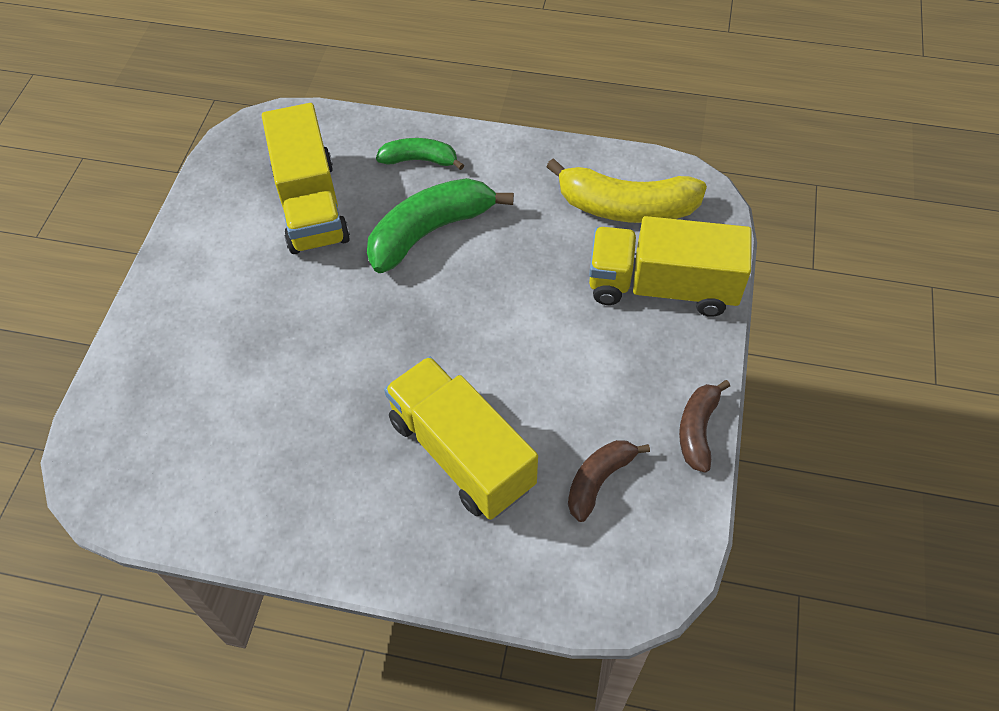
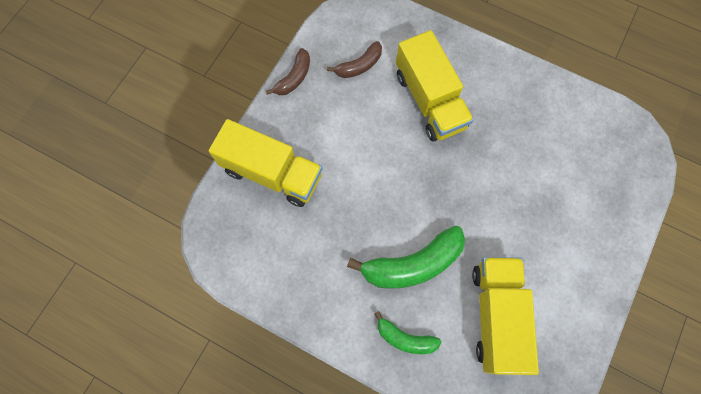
camera: 165 degrees left, 15 degrees up
yellow banana [546,158,707,223] -> none

